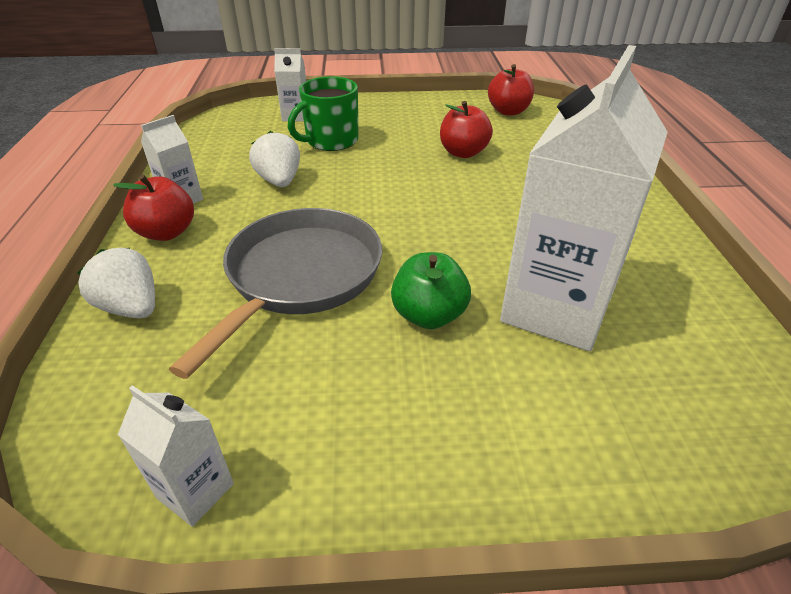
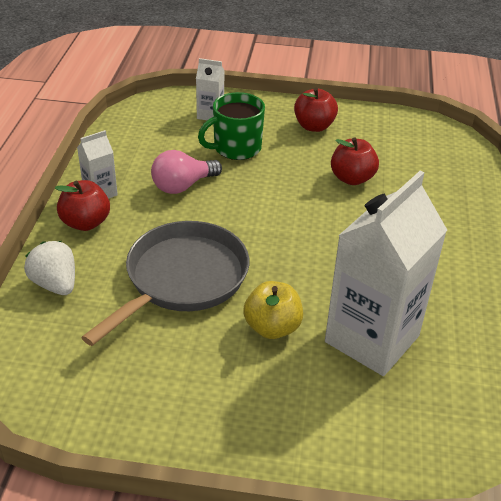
camera: 10 degrees right, 0 degrees up
white carton [118,385,234,527] -> none
white strawberry [249,131,300,187] -> pink light bulb [151,150,222,194]
green apple [391,252,471,329] -> yellow apple [243,281,303,339]
red apple [488,64,534,115] -> red apple moved to [294,87,338,132]

